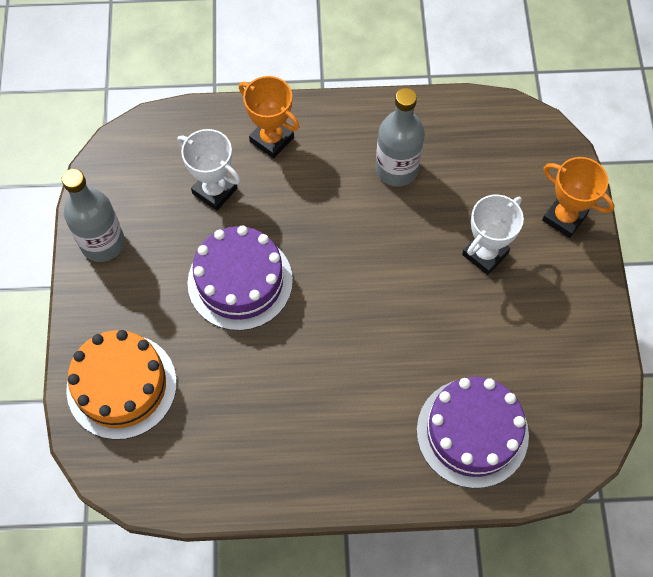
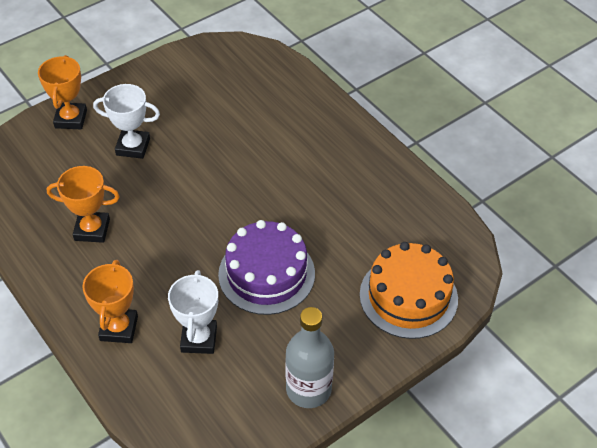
camera: 125 degrees left, 15 degrees down
grey bottle [376,88,425,187] -> orange trophy [47,166,120,243]
purple cake [417,377,529,488] -> none

